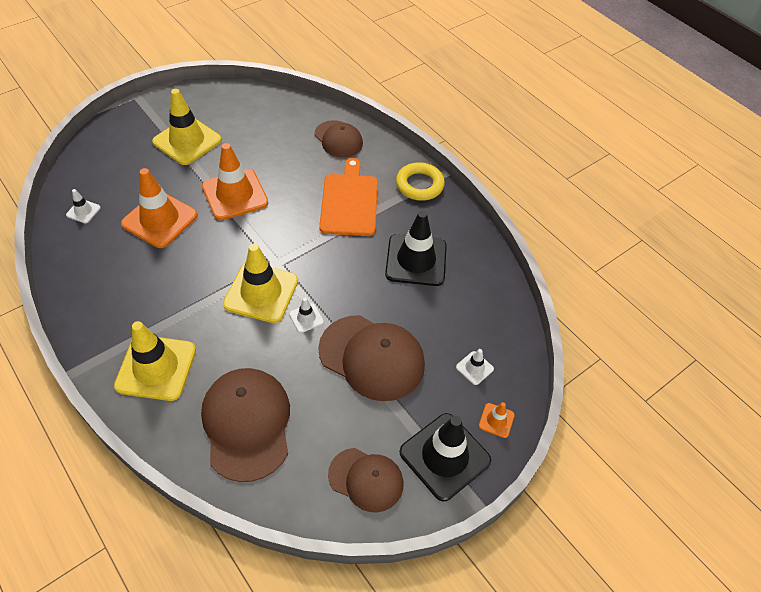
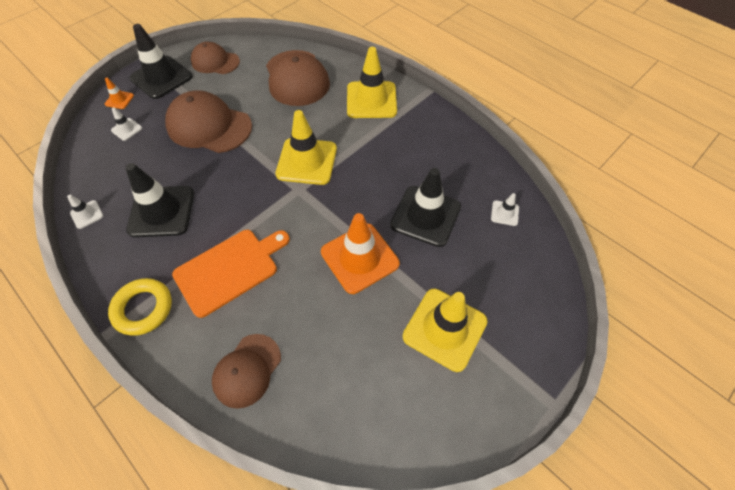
camera: 175 degrees right, 5 degrees up
orange traffic cone [121,168,198,248] -> black traffic cone [390,168,461,247]
white traffic cone [289,298,324,333] -> white traffic cone moved to [67,195,104,229]
brown cap [315,120,363,158] -> brown cap turned 105 degrees counterclockwise [212,334,281,409]
orange cutting board [319,158,378,236] -> orange cutting board turned 120 degrees counterclockwise [172,230,290,318]

